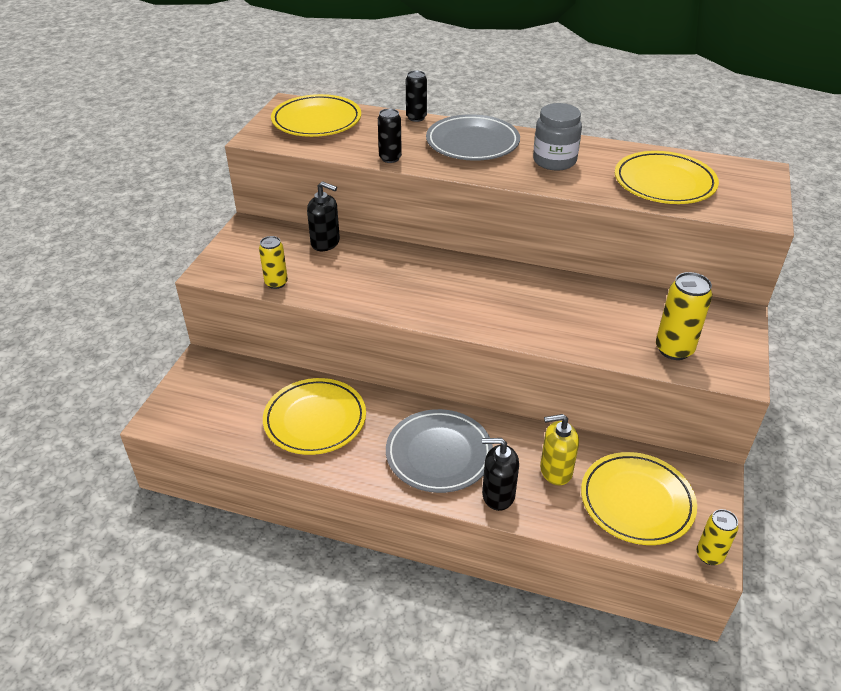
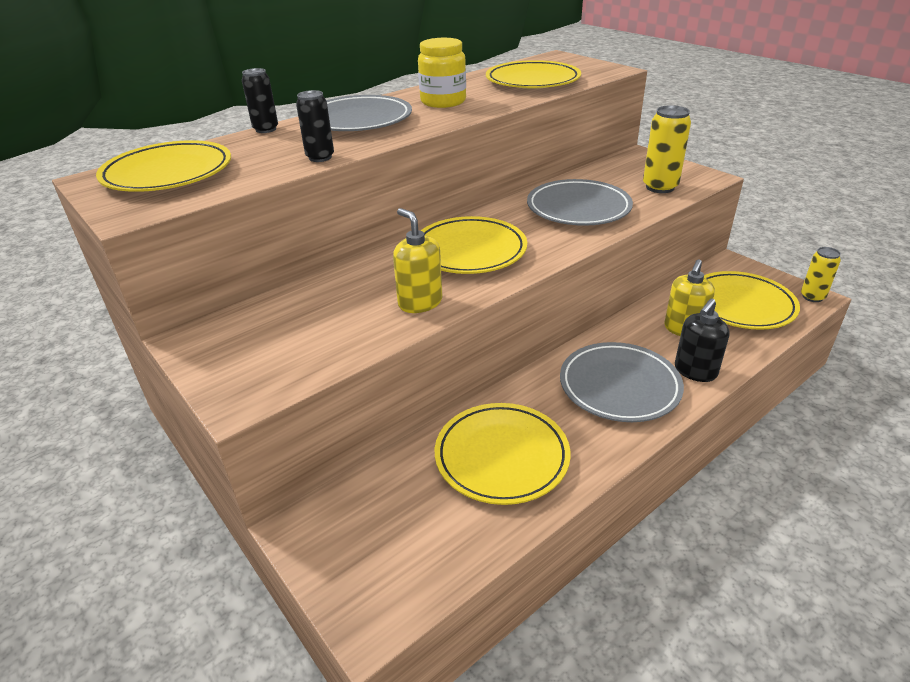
camera: 55 degrees left, 5 degrees down
yellow can [259,236,288,289] -> none
black soap dispenser [307,181,340,251] -> none
grey jar [533,103,582,171] -> yellow jar [418,38,466,108]
none -> yellow soap dispenser [393,208,442,313]
none -> yellow plate [421,216,527,274]
none -> grey plate [527,179,633,226]

